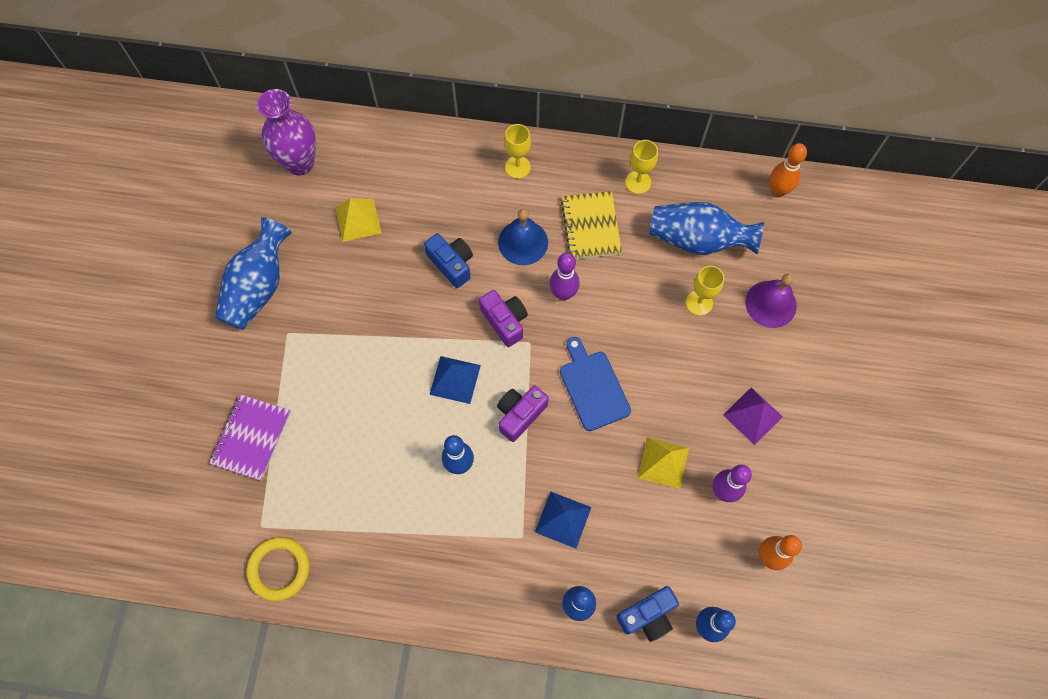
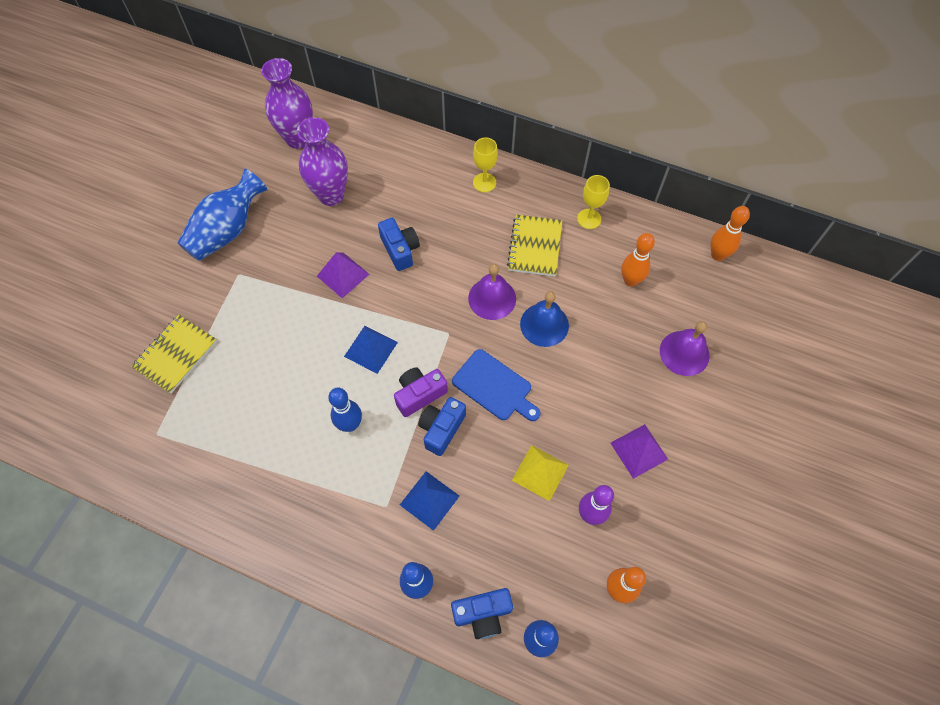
camera: 15 degrees right, 5 degrees down
purple notebook [209,394,291,481] -> yellow notebook [131,315,217,394]
yellow ring [246,537,309,601] -> none
yellow pyramid [336,198,381,242] -> purple vase [297,118,348,206]
purple camera [479,290,528,347] -> none
blue bell [498,209,548,265] -> blue bell moved to [520,291,569,347]
purple bowling pin [550,253,580,301] -> purple bell [468,264,516,320]
blue cutting board [560,337,631,431] -> blue cutting board turned 135 degrees clockwise [452,349,540,421]
blue vase [650,202,764,255] -> orange bowling pin [621,233,655,287]
yellow goblet [686,266,724,316] -> none
none -> purple pyramid [317,252,369,298]
none -> blue camera [418,397,466,456]

